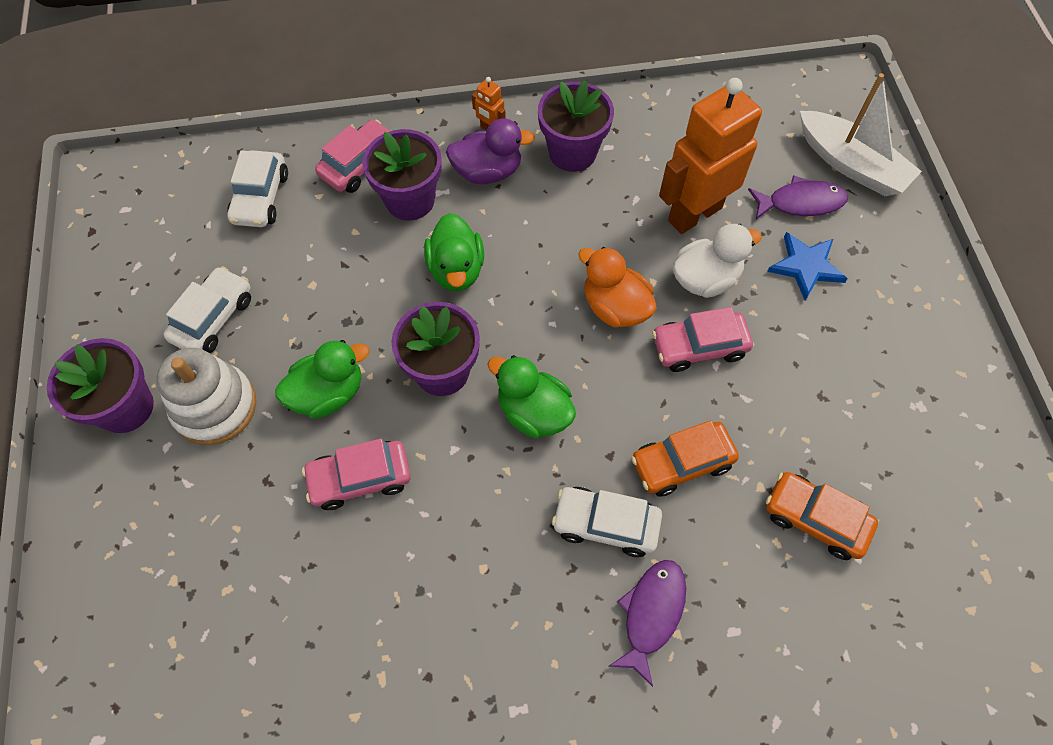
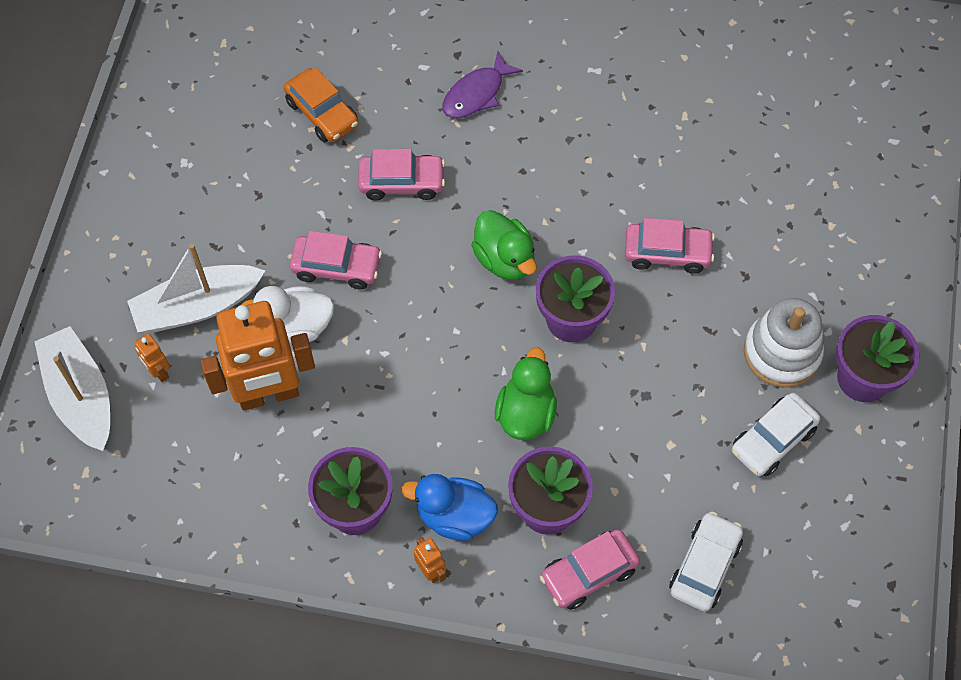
camera: 160 degrees left, 0 degrees up
green duck [275,340,369,419] -> none
purple duck [446,119,535,184] -> blue duck [401,474,498,541]
white car [552,487,662,557] -> none
orange duck [578,247,657,328] -> none
orange car [631,420,739,497] -> pink car [358,149,445,200]
purple fish [748,175,848,219] -> orange robot [134,334,170,382]
blue star [767,232,848,300] -> white boat [127,244,265,333]

